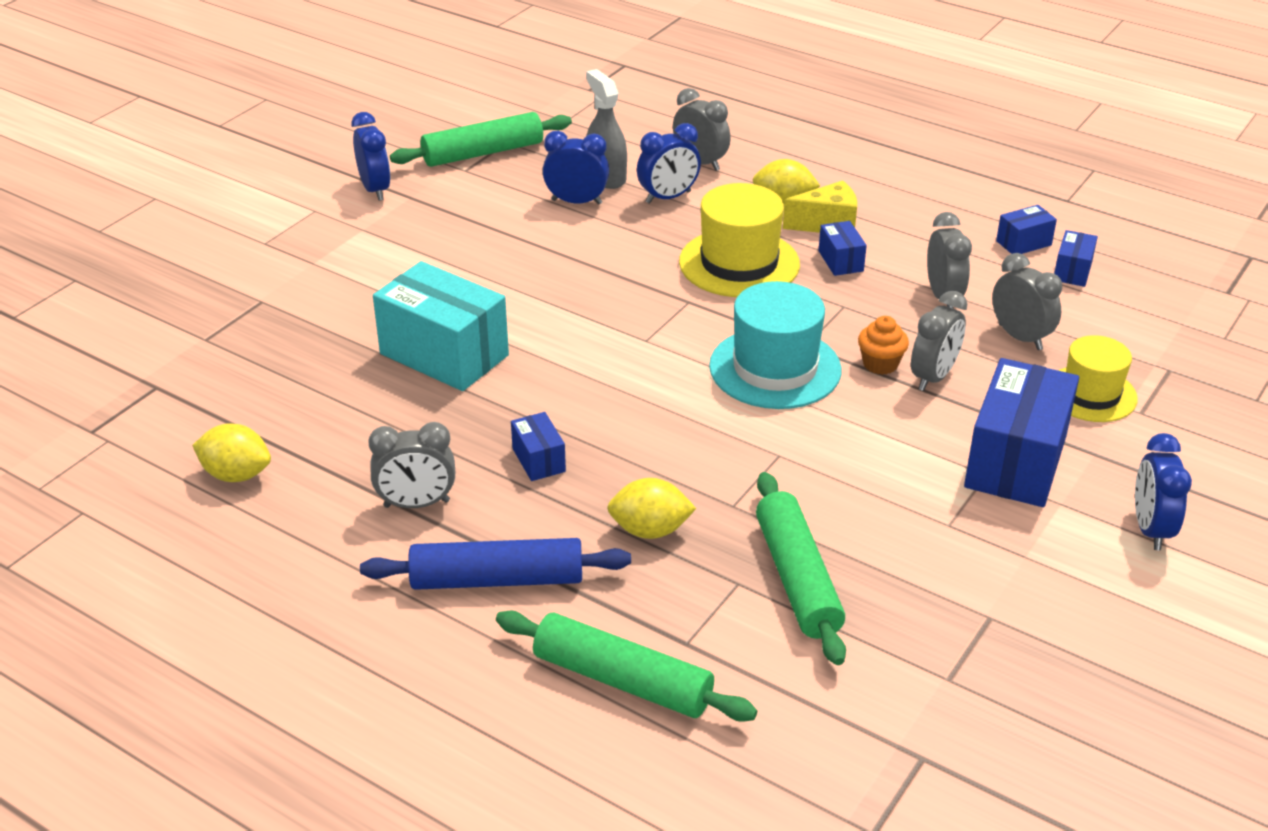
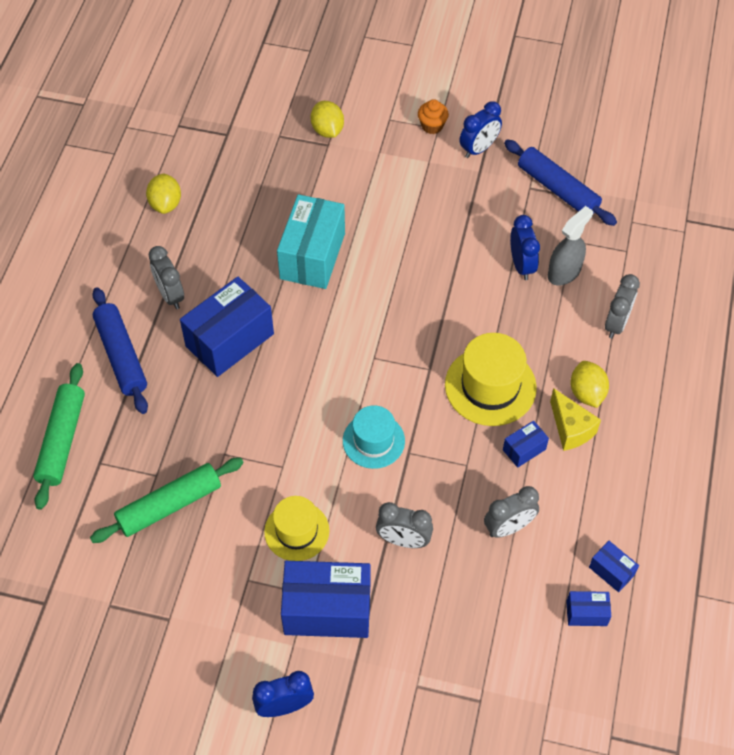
camera: 70 degrees right, 20 degrees up
green rolling pin [390,112,572,167] -> blue rolling pin [504,140,617,226]
blue box [511,412,566,481] -> blue box [180,277,274,377], size x2.15
yellow lemon [607,478,696,539] -> yellow lemon moved to [311,101,344,138]
blue clock [637,123,701,204] -> none
turquoise hat [709,281,842,409] -> turquoise hat [343,405,405,469], size x0.67
orange cupcake [858,316,909,375] -> orange cupcake moved to [418,99,449,134]
grey clock [992,253,1062,350] -> none
yellow hat [1058,335,1138,422] -> yellow hat moved to [264,496,329,561]

